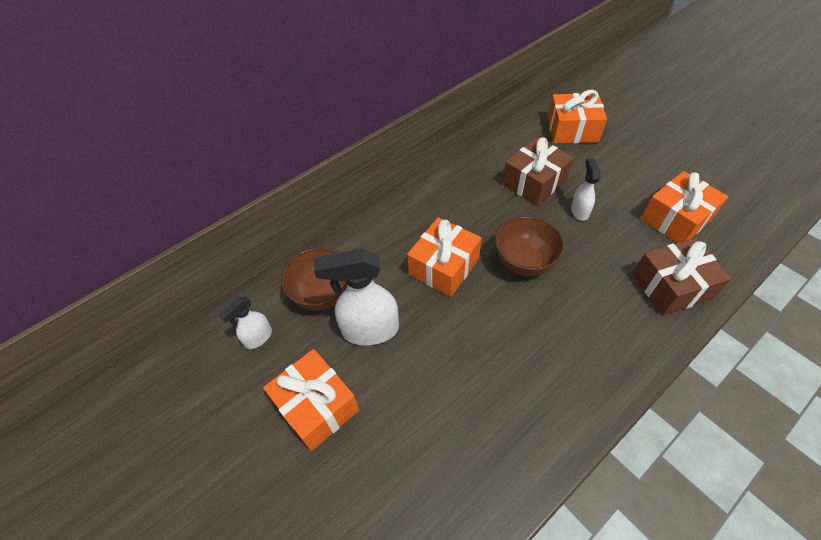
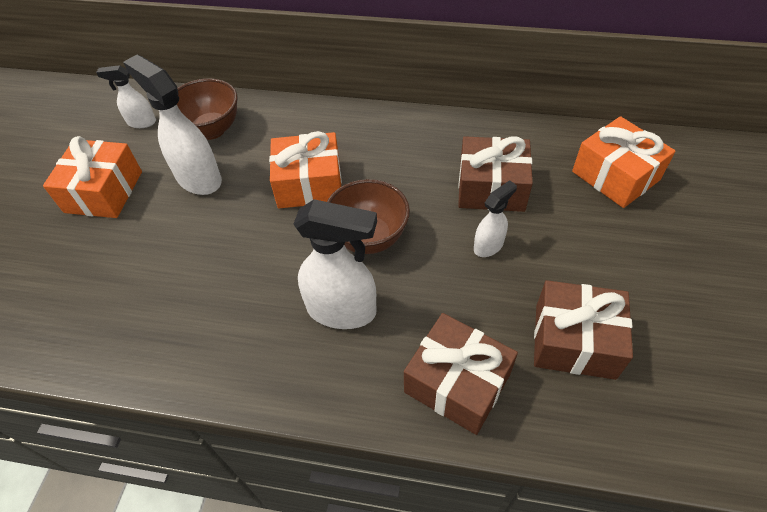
camera: 50 degrees right, 0 degrees up
orange gift [641,171,728,243] -> brown gift [534,280,633,380]
none -> white spray bottle [293,199,377,329]

